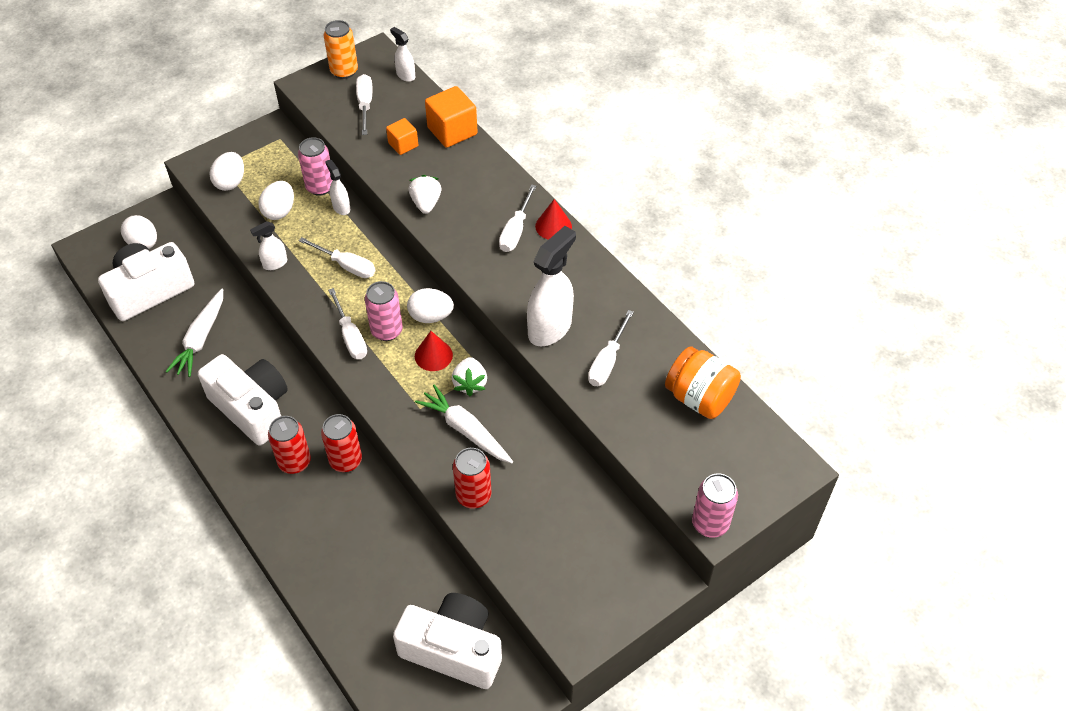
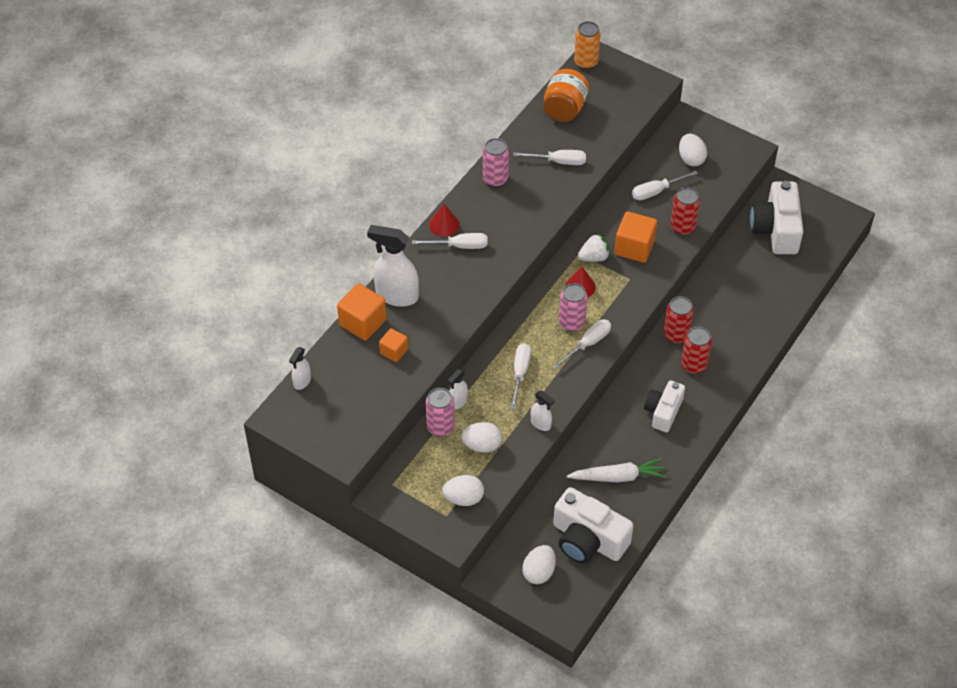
camera: 110 degrees left, 0 degrees up
white camera [198,354,288,445] -> white camera [644,380,685,432], size x0.64
orange can [324,20,358,79] -> orange can moved to [574,21,601,69]
white screwdriver [356,74,372,135] -> white screwdriver moved to [632,171,698,200]
white egg [407,288,454,323] -> white egg moved to [679,134,707,166]
white strawberry [408,175,441,214] -> none
white carrot [415,385,513,463] -> orange cube [615,211,657,263]
white spray bottle [527,226,576,346] -> white spray bottle moved to [367,225,419,307]
pink can [692,474,738,538] -> pink can moved to [483,138,509,187]

